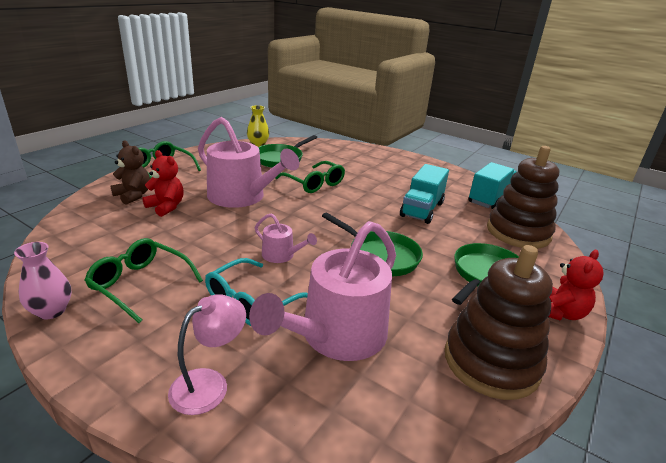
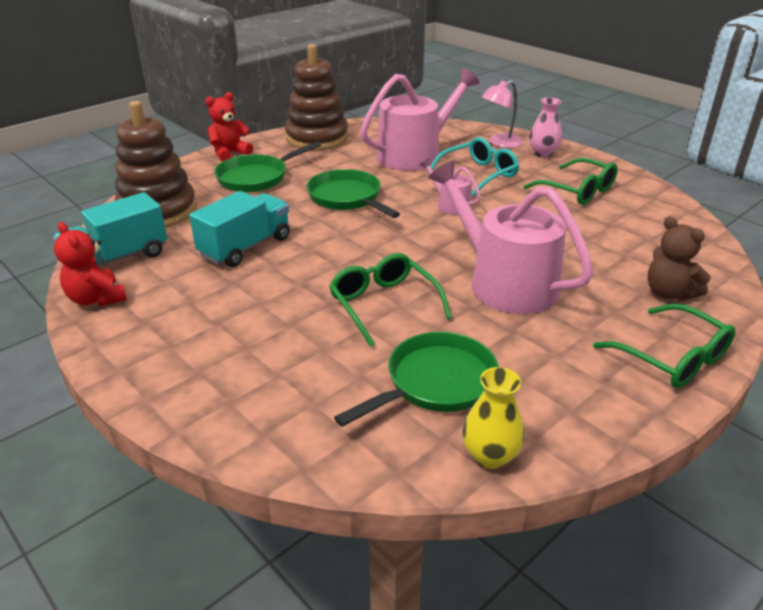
camera: 165 degrees left, 5 degrees up
pink vase [14,242,71,319] -> pink vase moved to [529,97,562,158]
red teddy bear [142,150,184,217] -> red teddy bear moved to [54,222,127,306]

